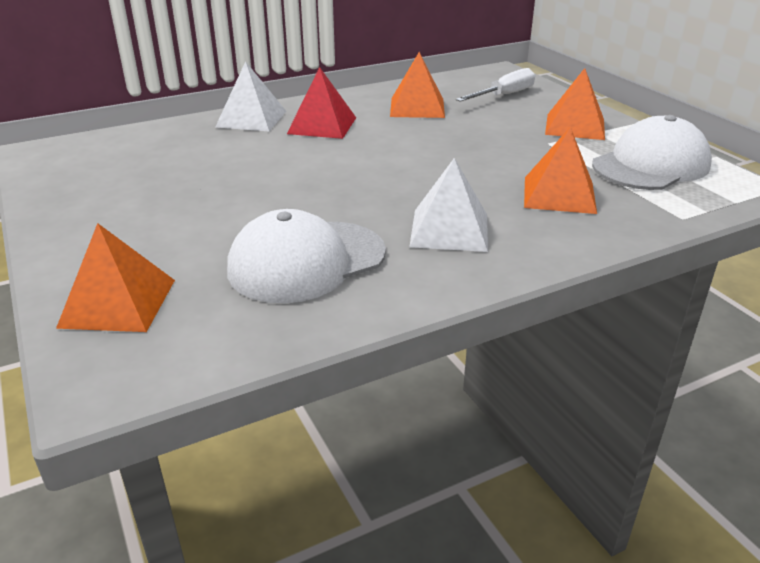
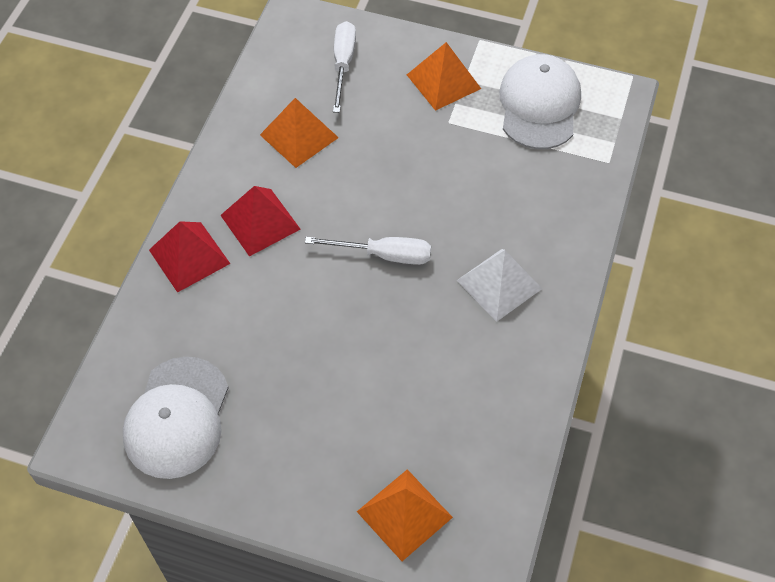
camera: 45 degrees left, 25 degrees up
white pyramid [215,61,286,131] -> red pyramid [149,221,230,293]
white cap [227,209,386,303] -> white cap moved to [123,357,229,479]
orange pyramid [524,127,597,214] -> none
none -> white screwdriver [305,237,431,265]

